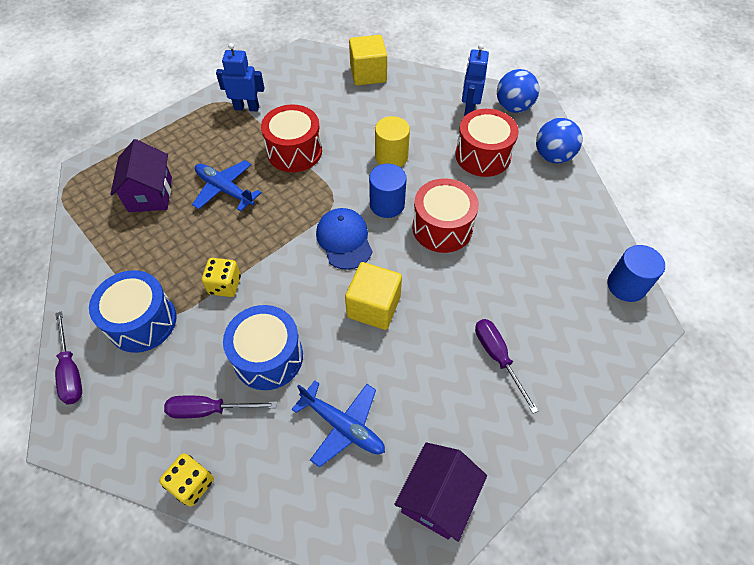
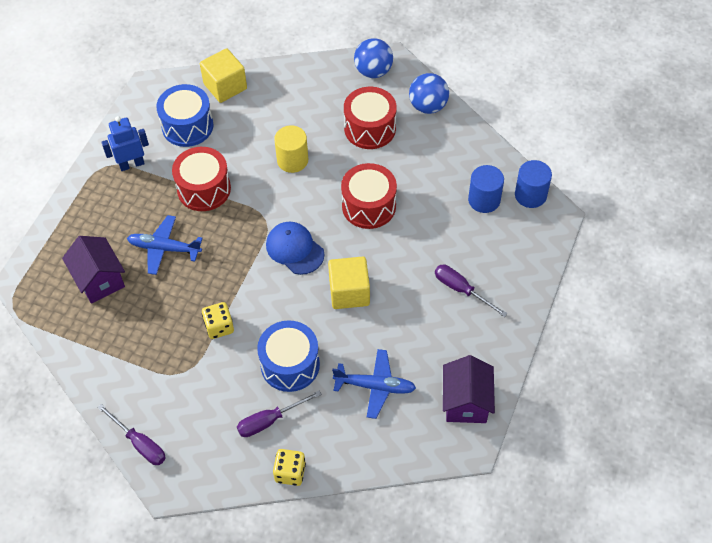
camera: 25 degrees left, 0 degrees up
blue drum [89,270,177,353] -> blue drum moved to [156,84,214,147]
blue cylinder [369,164,407,218] -> blue cylinder moved to [468,165,504,213]
blue robot [462,44,489,116] -> none

